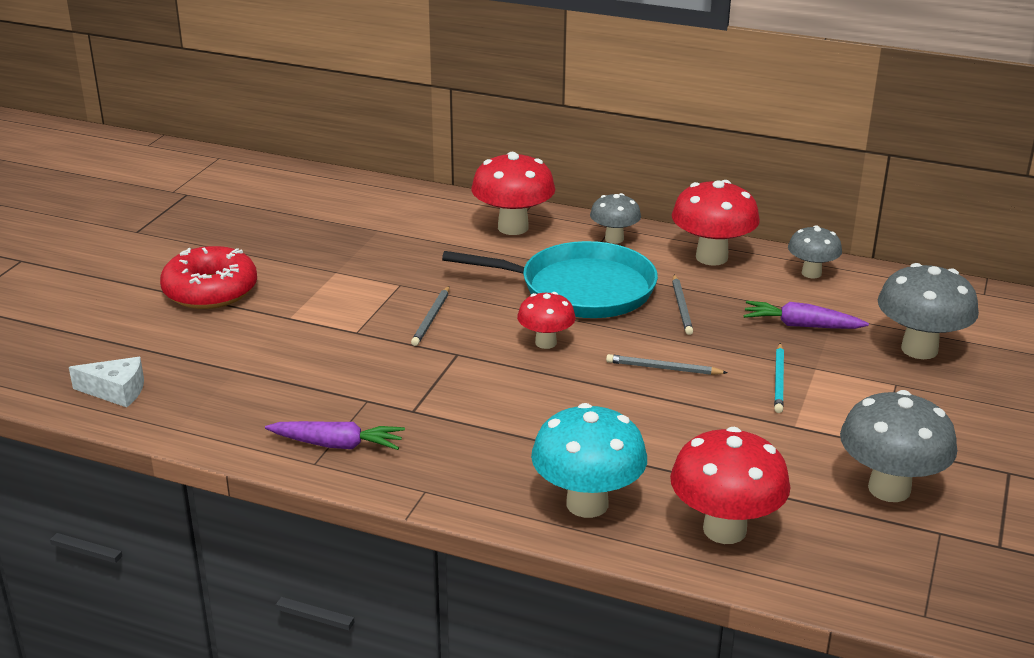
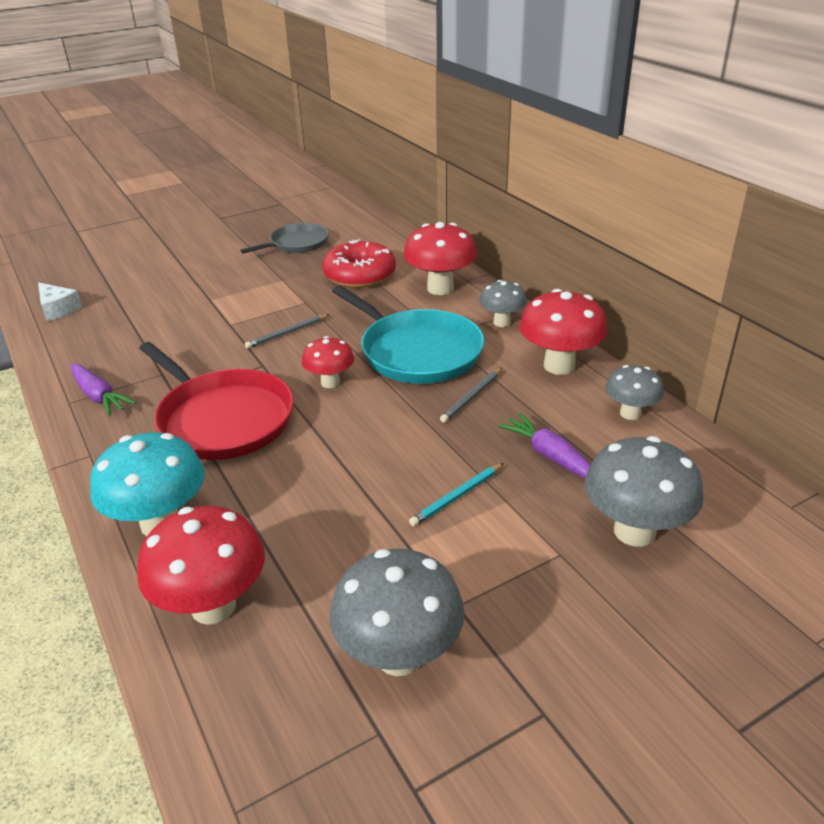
camera: 40 degrees right, 5 degrees up
red donut [160,246,257,309] -> red donut moved to [322,239,396,288]
grey pencil [606,354,728,375] -> none
none -> red pan [139,342,294,460]
none -> grey pan [240,223,329,254]

